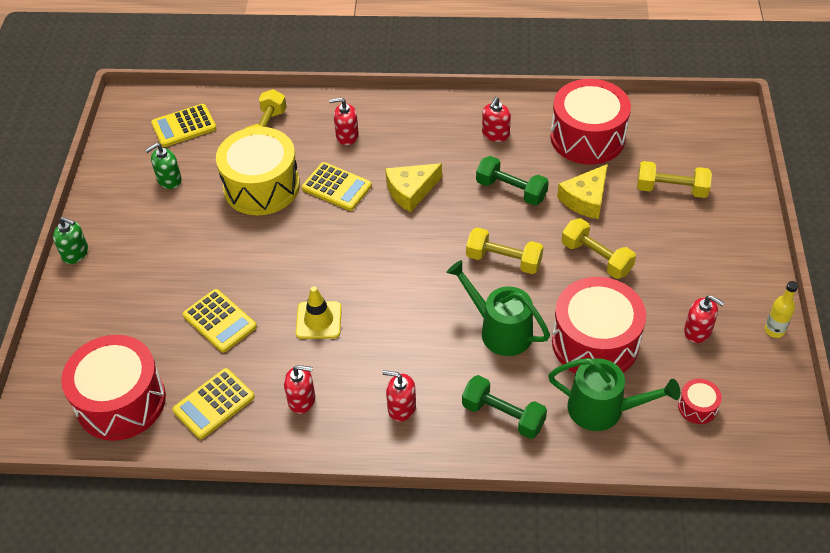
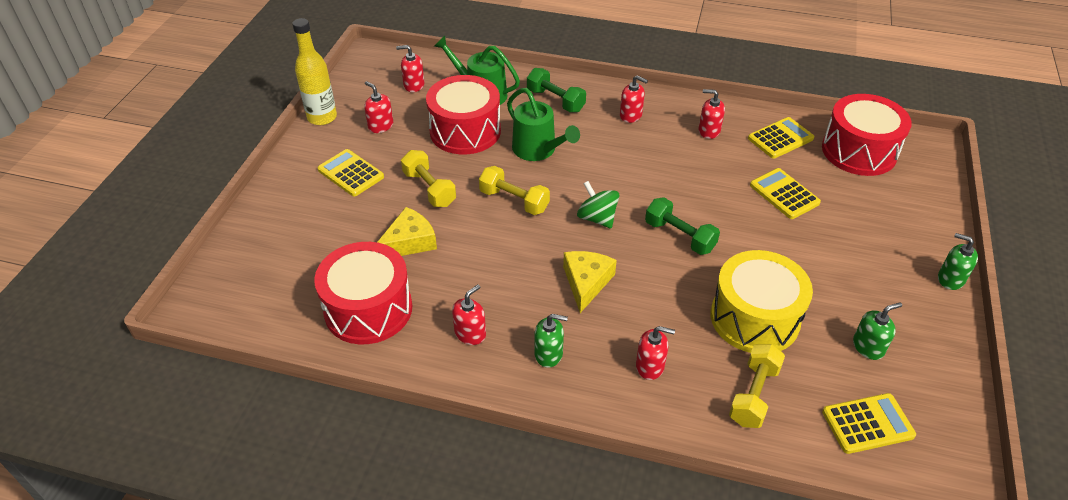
camera: 170 degrees left, 5 degrees down
yellow traffic cone [296,286,342,339] -> none
yellow calculator [302,162,372,211] -> yellow calculator moved to [317,149,384,197]
yellow cheese [385,163,442,212] -> yellow cheese turned 60 degrees counterclockwise [563,251,617,313]
green dumbbell [476,156,549,206] -> green dumbbell moved to [645,197,720,255]
yellow dumbbell [637,161,712,198] -> none
red drum [678,379,722,424] -> red soap dispenser [396,45,424,92]
yellow bottle [764,281,798,338] -> yellow bottle [292,18,337,125], size x1.79
none -> green soap dispenser [535,314,568,368]
none -> green spinning top [577,181,619,229]

